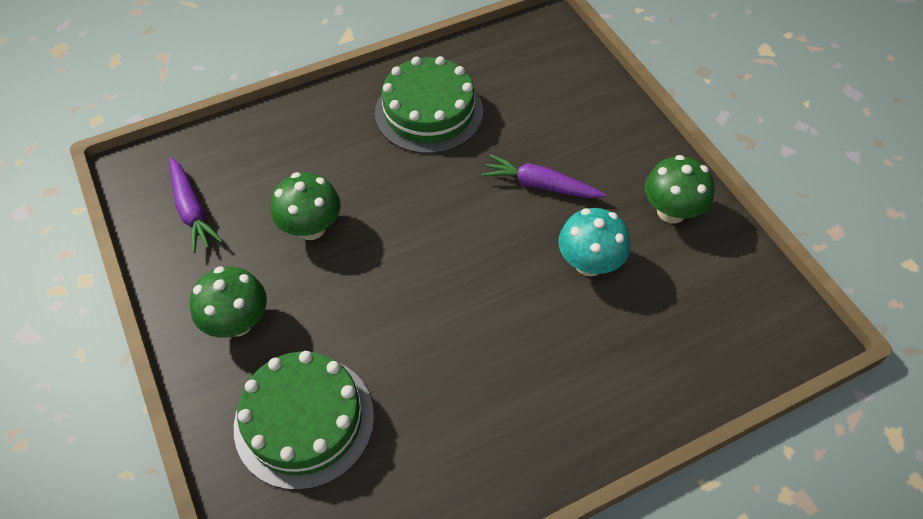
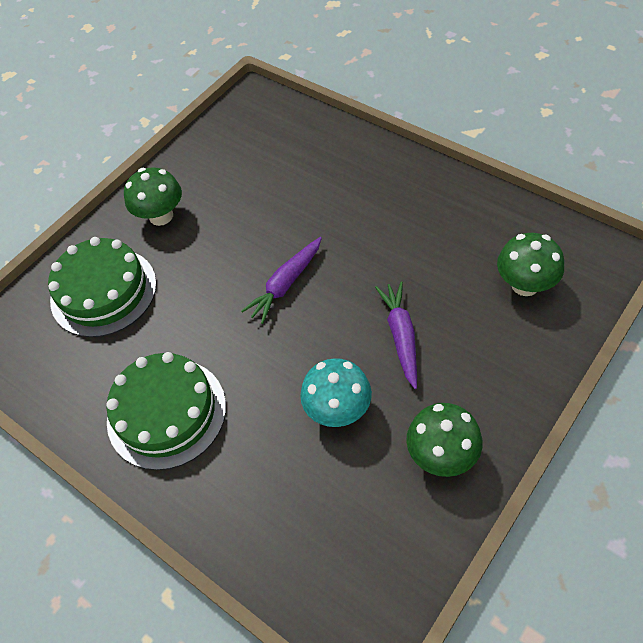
camera: 70 degrees right, 0 degrees up
purple carrot [169,157,223,253] -> purple carrot moved to [241,237,322,324]
green mushroom [271,172,341,240] -> green mushroom moved to [497,233,564,296]
green cake [375,56,483,154] -> green cake moved to [106,352,226,470]

